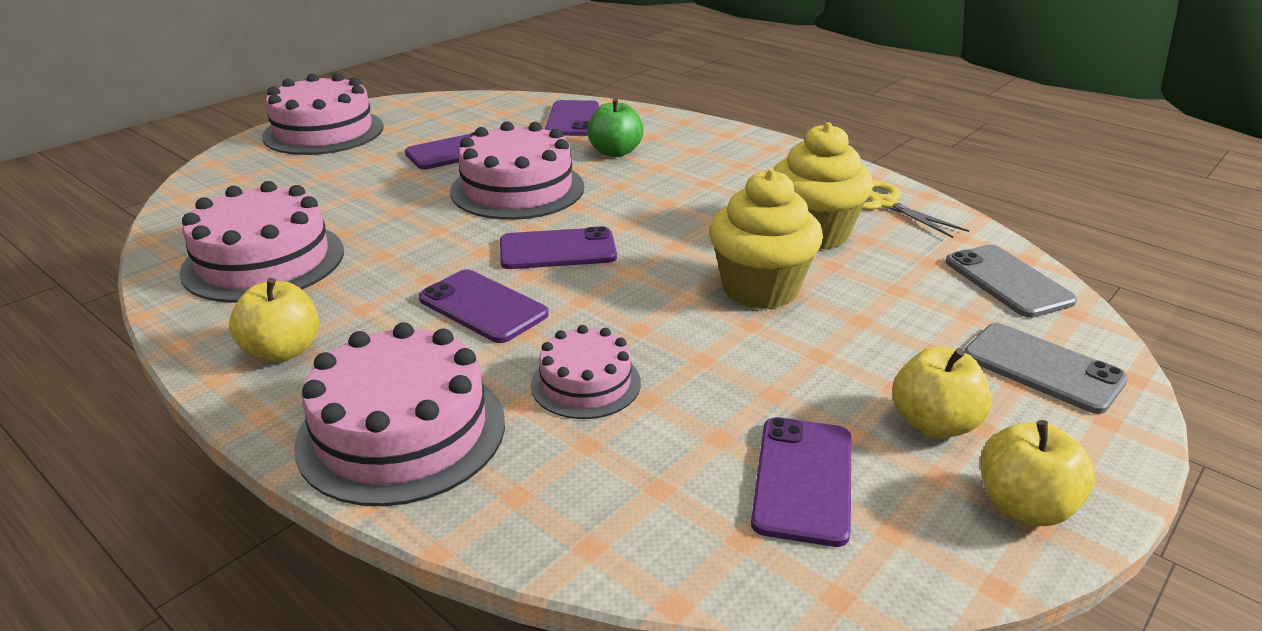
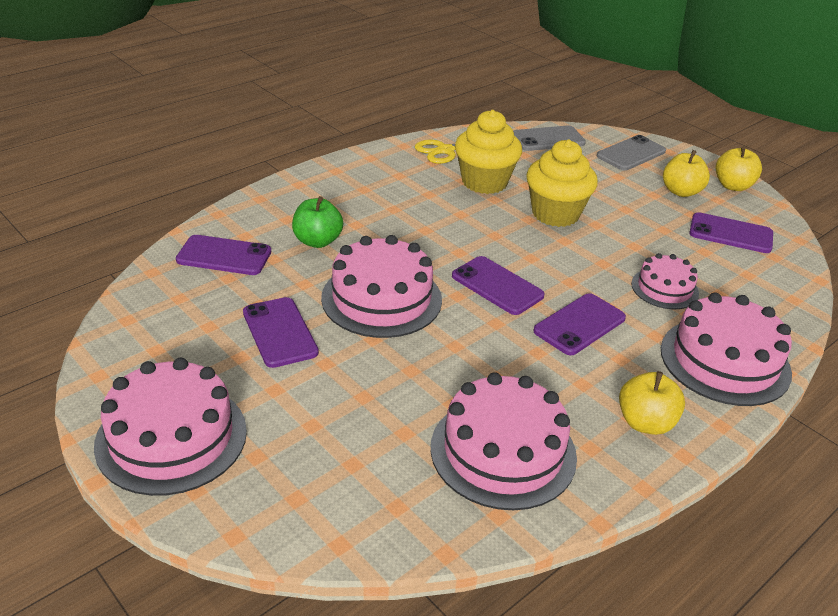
camera: 85 degrees left, 5 degrees up
purple phone [500,226,617,269] -> purple phone turned 45 degrees counterclockwise [452,256,545,315]

